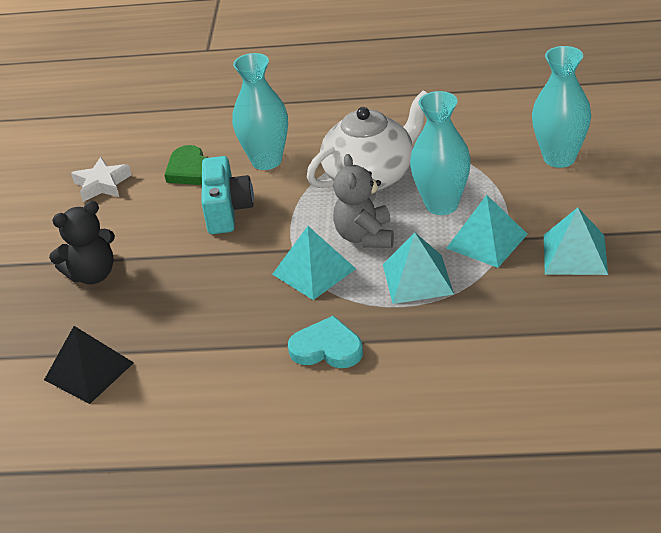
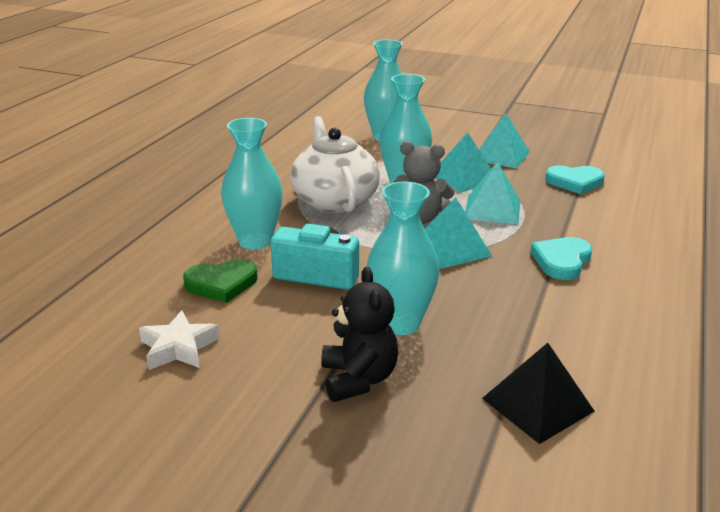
camera: 75 degrees left, 10 degrees down
none -> turquoise vase [367,182,439,335]
none -> turquoise heart [545,165,605,195]

